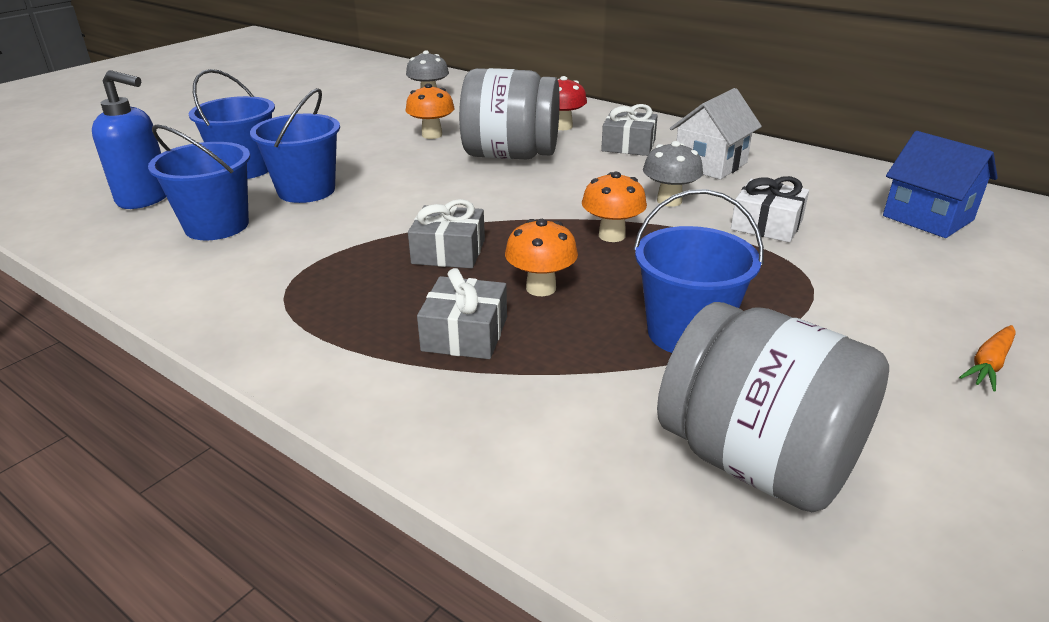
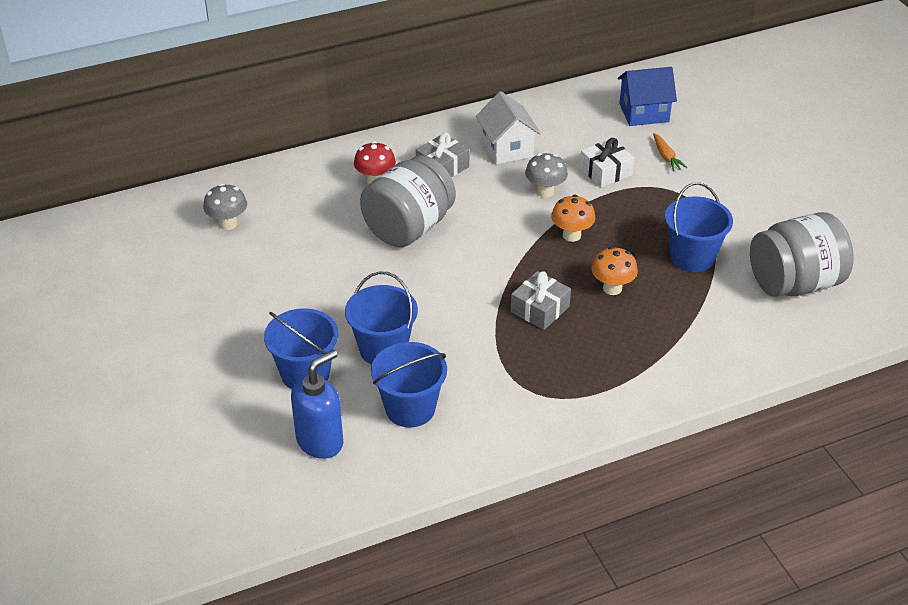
camera: 60 degrees left, 10 degrees up
orange mushroom [406,83,454,139] -> none
grey gift [417,268,507,359] -> none
orange carrot [959,325,1015,391] -> orange carrot moved to [653,133,687,171]

